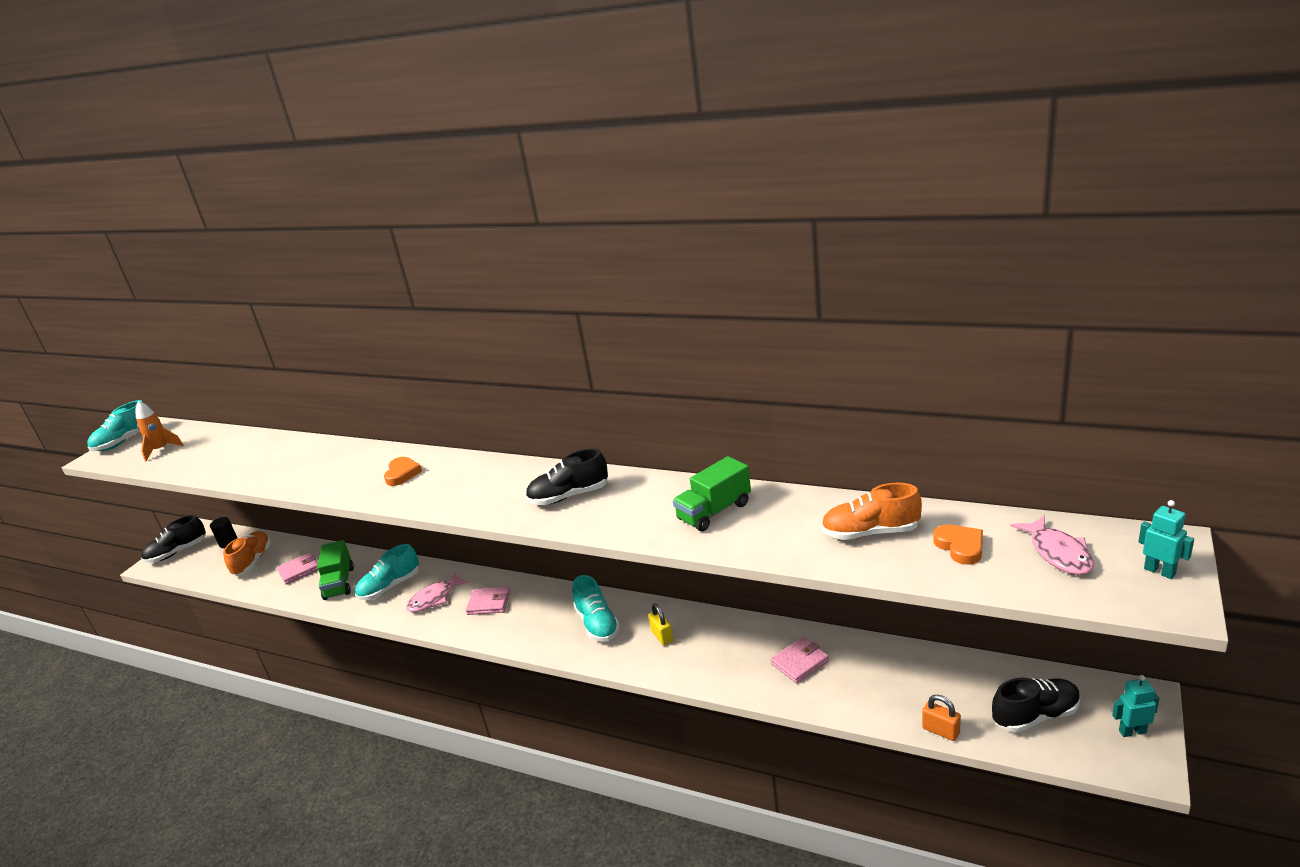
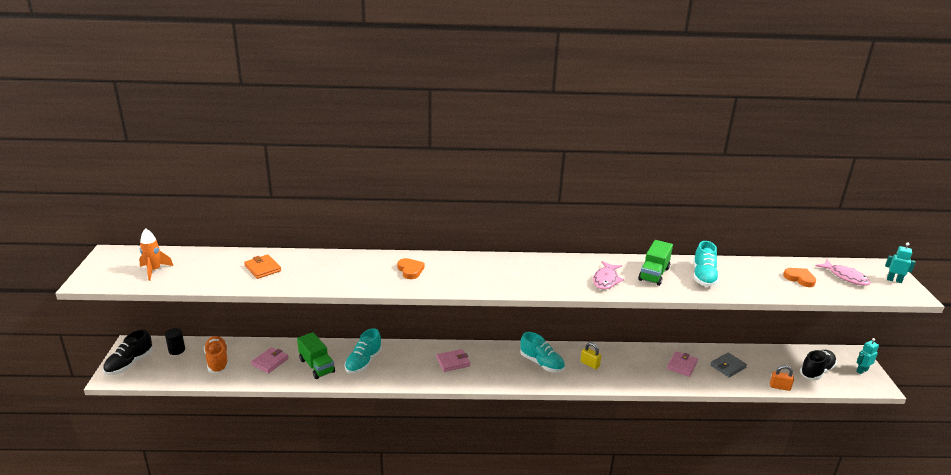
camera: 30 degrees left, 0 degrees up
turquoise shoe [87,400,145,451] -> turquoise shoe moved to [693,241,719,287]
pink fish [406,572,469,612] -> pink fish moved to [593,261,624,290]
black shoe [525,449,608,505] -> none
orange shoe [821,483,922,540] -> none
none -> orange wallet [244,254,281,279]
none -> grey wallet [710,353,747,377]

